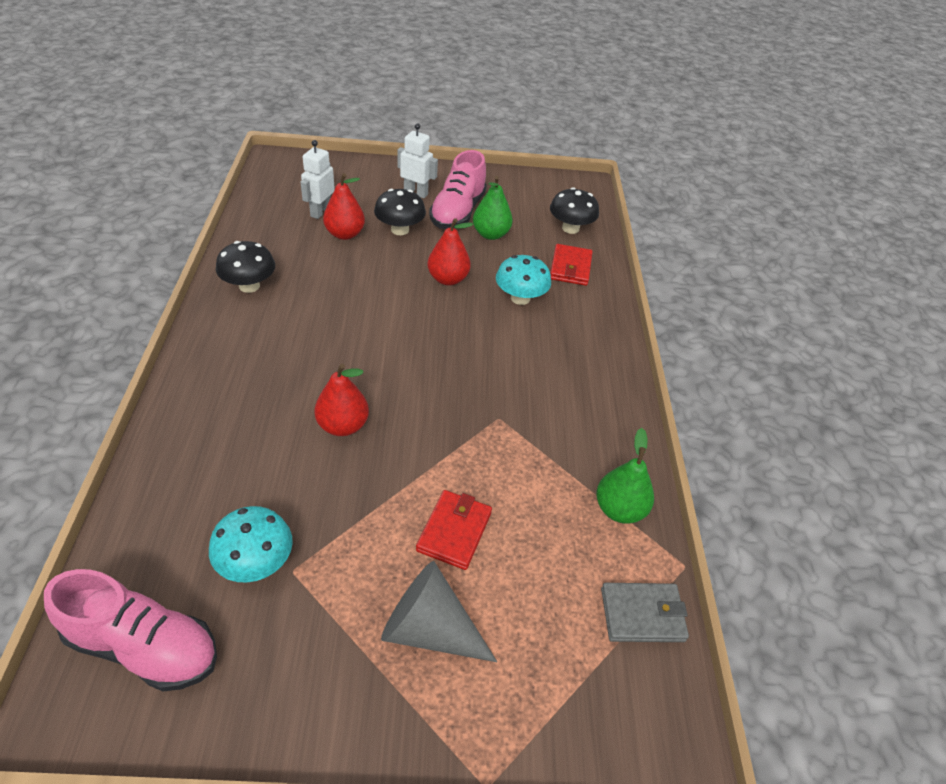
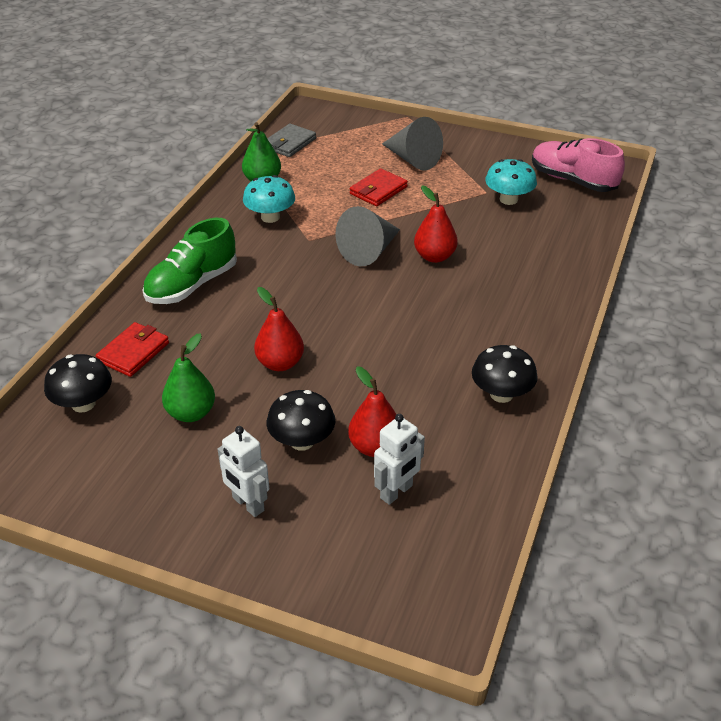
camera: 155 degrees left, 5 degrees down
pink shoe [429,150,487,229] -> none
turquoise mushroom [496,255,551,305] -> turquoise mushroom moved to [243,175,295,223]
grey wallet [601,583,689,642] -> grey wallet turned 75 degrees counterclockwise [267,124,316,157]
none -> green shoe [142,218,237,304]
none -> grey cone [335,206,400,266]

